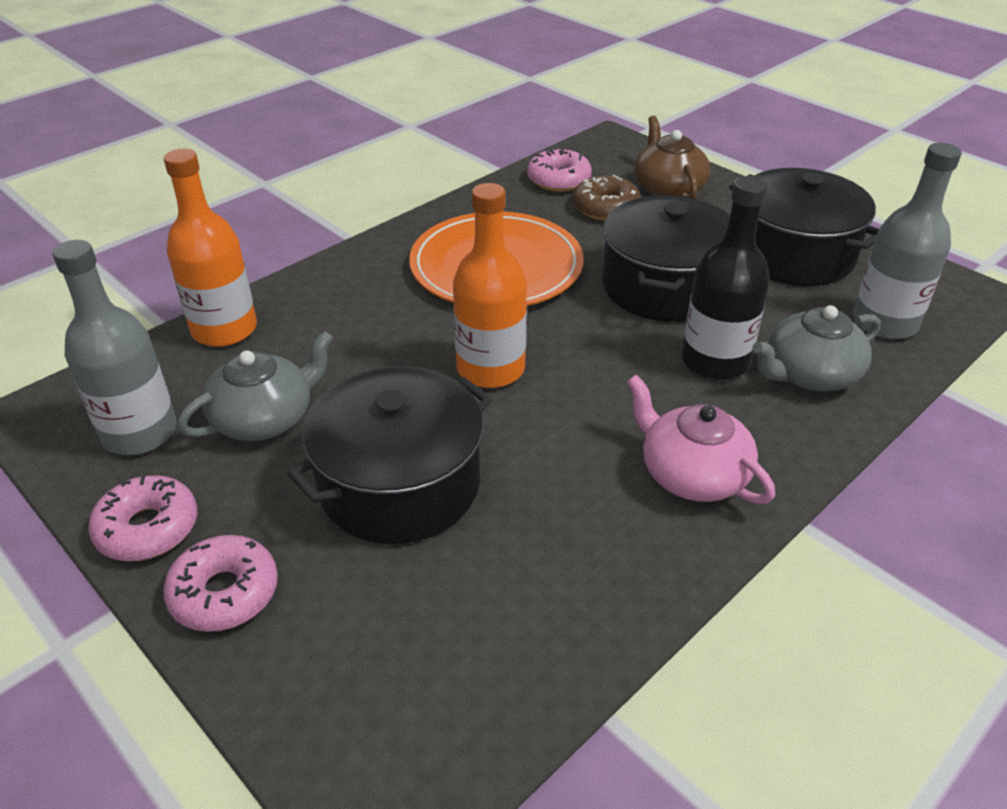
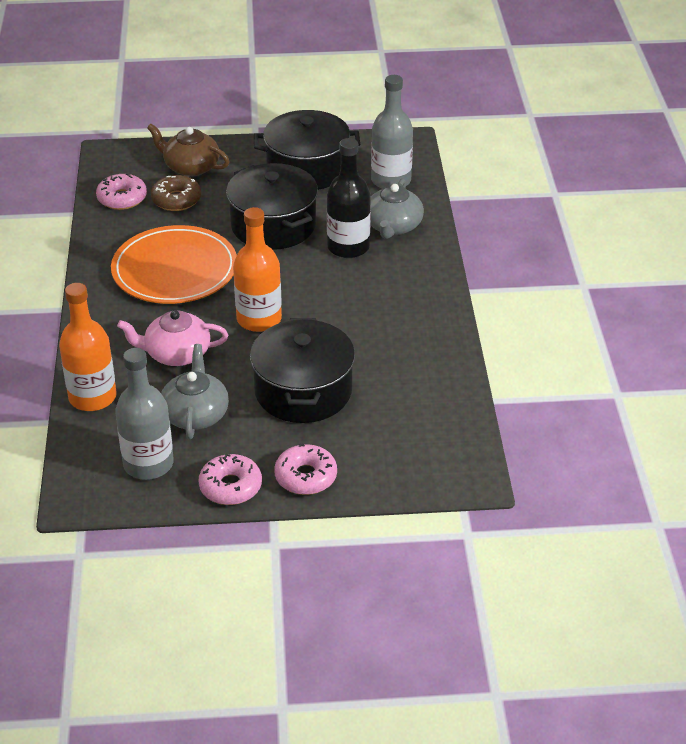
camera: 50 degrees left, 0 degrees up
pink teapot [627,375,775,504] -> pink teapot moved to [117,310,228,366]

